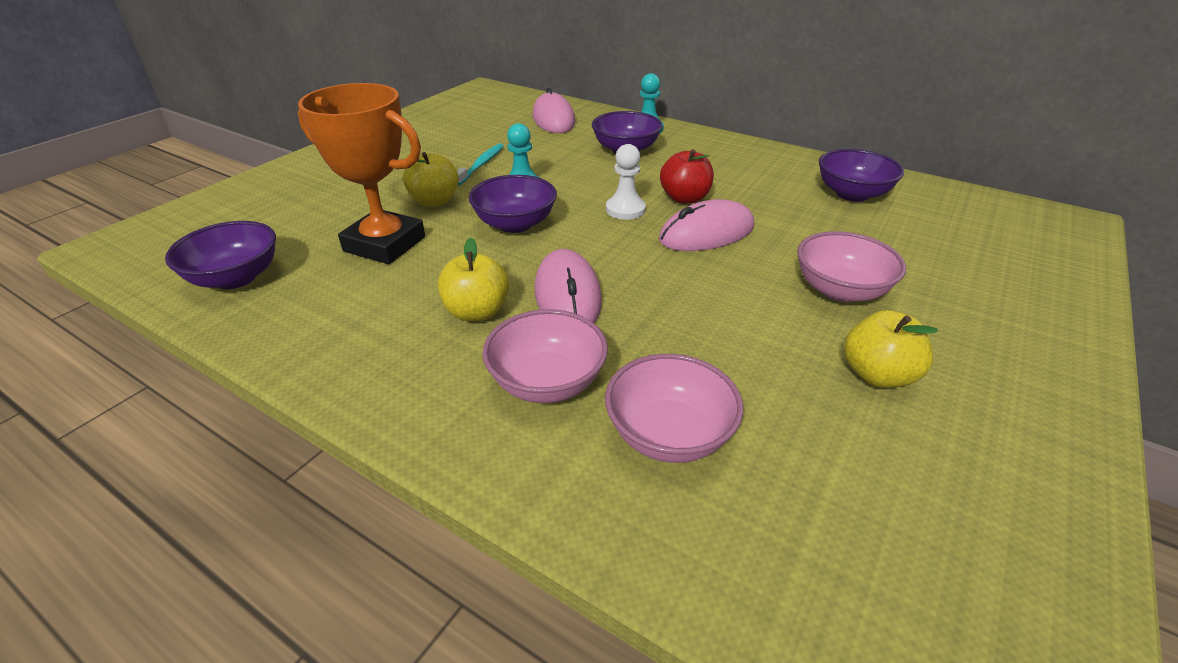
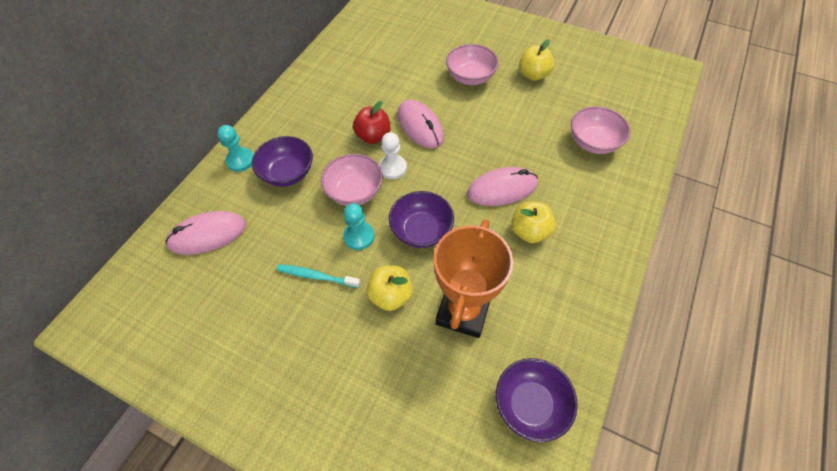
camera: 95 degrees left, 20 degrees up
pink bowl [482,309,608,403] -> pink bowl moved to [321,154,383,206]
purple bowl [819,149,904,202] -> none

